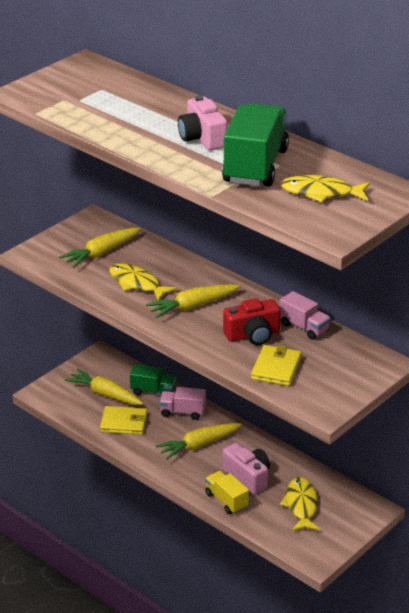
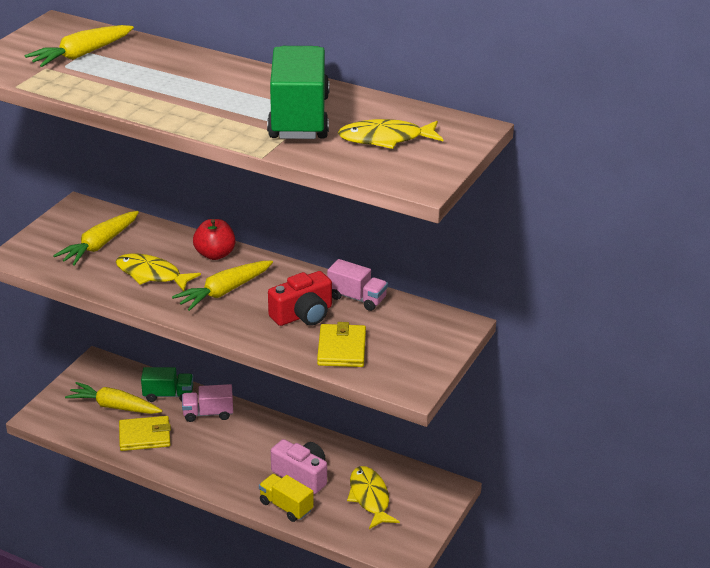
camera: 15 degrees left, 0 degrees up
yellow carrot [156,423,242,460] -> yellow carrot moved to [24,25,134,67]
pink camera [178,95,227,150] -> none
none -> red apple [193,219,235,260]

